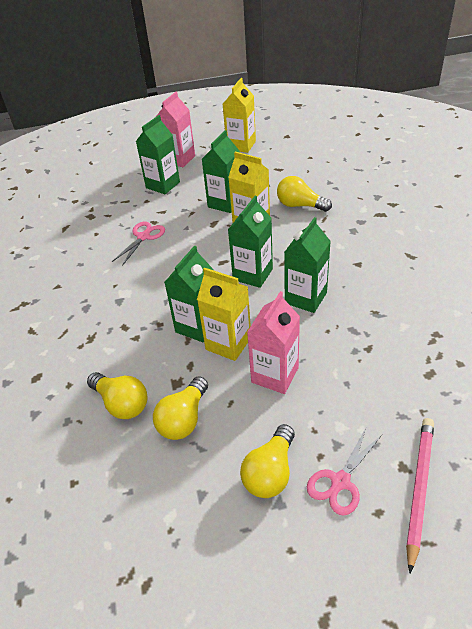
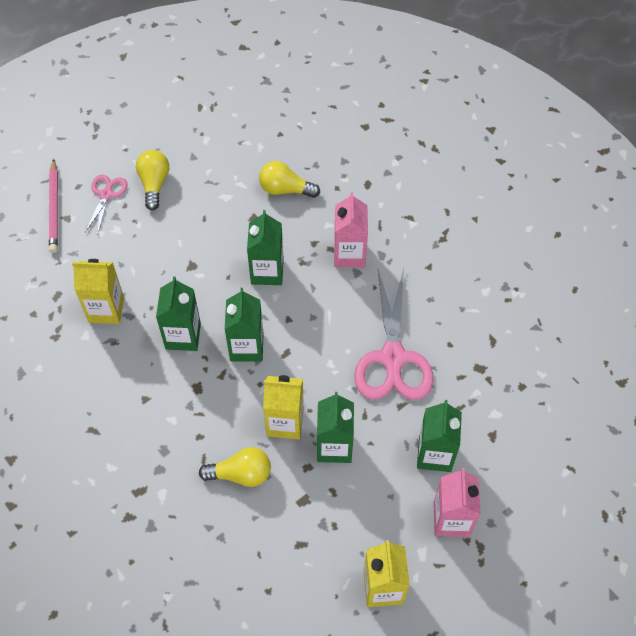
camera: 150 degrees right, 15 degrees up
pink scissors [112,221,165,266] -> pink scissors [354,268,434,400], size x1.95
yellow light bulb [153,376,208,440] -> none
yellow carton [197,268,251,361] -> yellow carton moved to [72,259,124,324]
pink carton [247,291,300,394] -> pink carton moved to [334,192,368,267]

